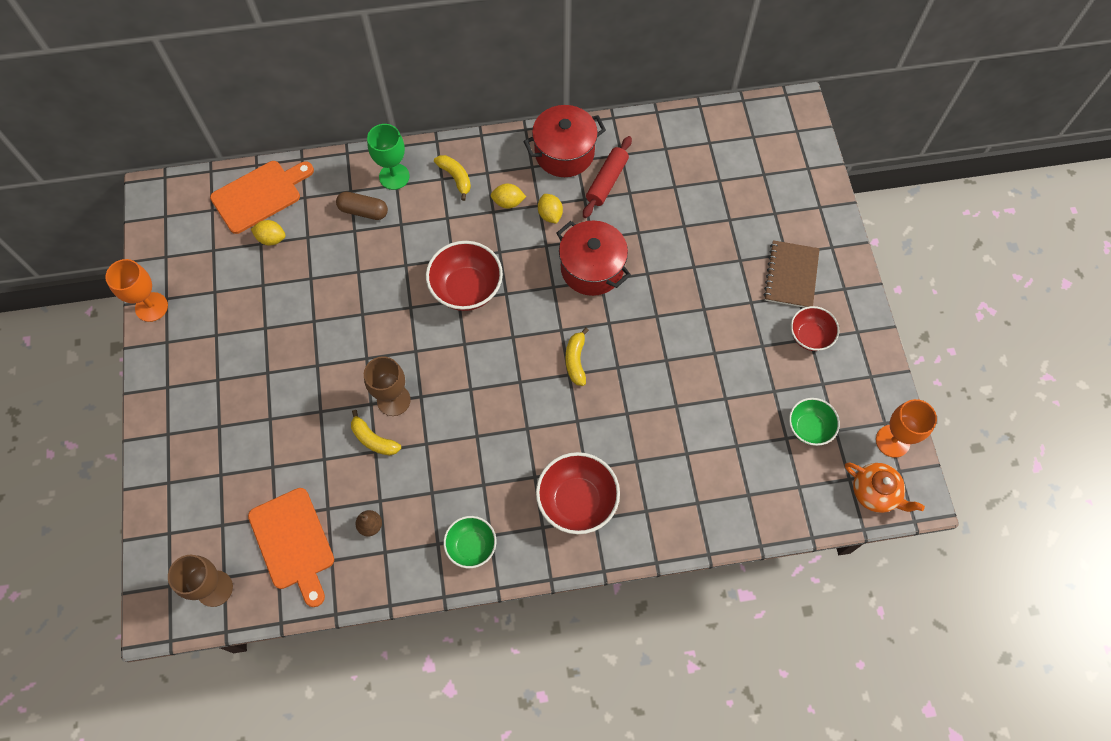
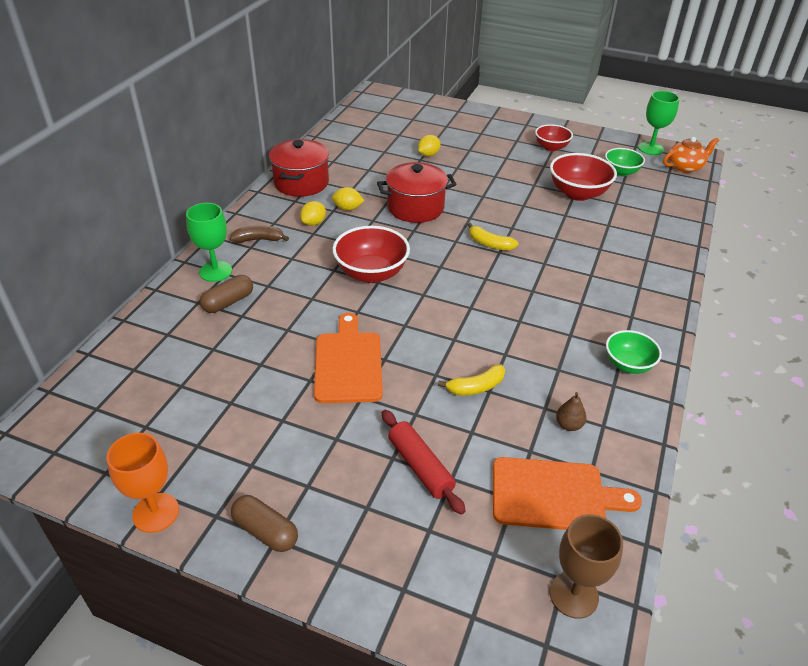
camera: 60 degrees left, 25 degrees down
orange cutting board [210,161,314,234] -> orange cutting board moved to [314,313,383,403]
yellow lemon [251,220,286,245] -> yellow lemon moved to [418,135,440,156]
brown goblet [364,356,411,416] -> none
yellow banana [434,155,471,201] -> brown banana [230,225,289,243]
red bowl [536,452,620,534] -> red bowl moved to [550,153,617,201]
red rolling pin [583,136,632,218] -> red rolling pin moved to [382,410,466,515]
brown notebook [764,240,820,308] -> none
orange goblet [876,399,937,458] -> green goblet [638,91,680,155]
none -> brown capsule [231,495,298,552]

